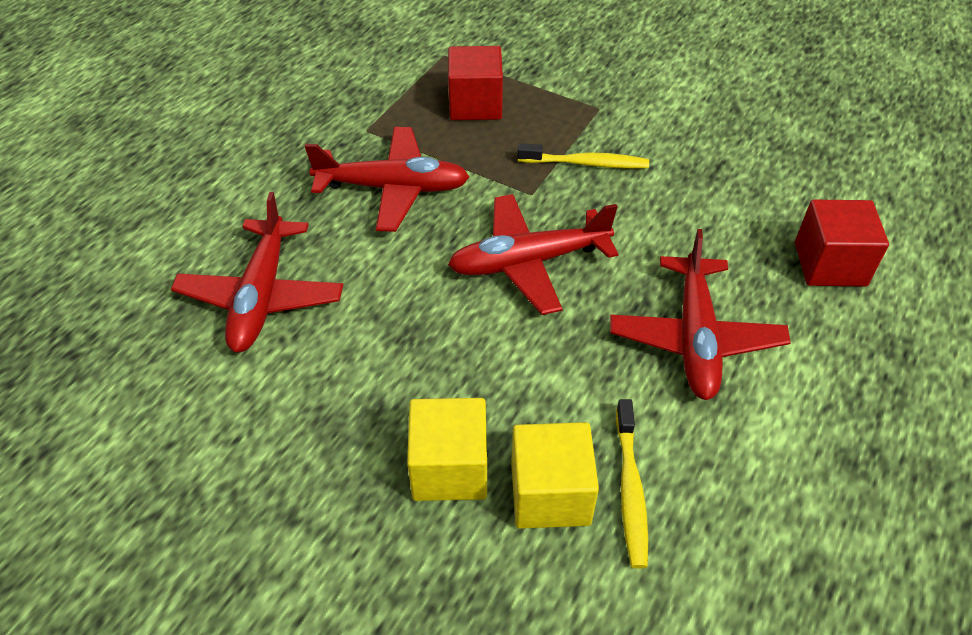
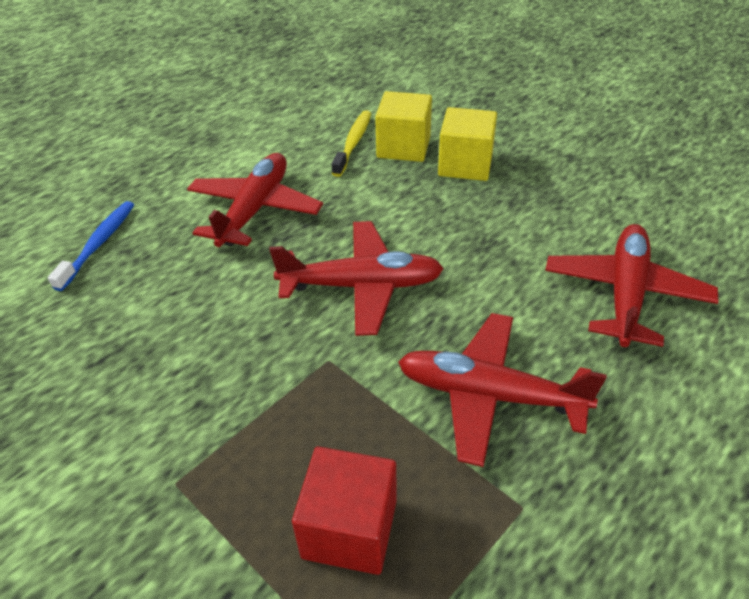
camera: 165 degrees left, 5 degrees down
yellow toothbrush [517,143,649,169] -> none
red cube [795,200,889,287] -> blue toothbrush [48,201,134,291]

